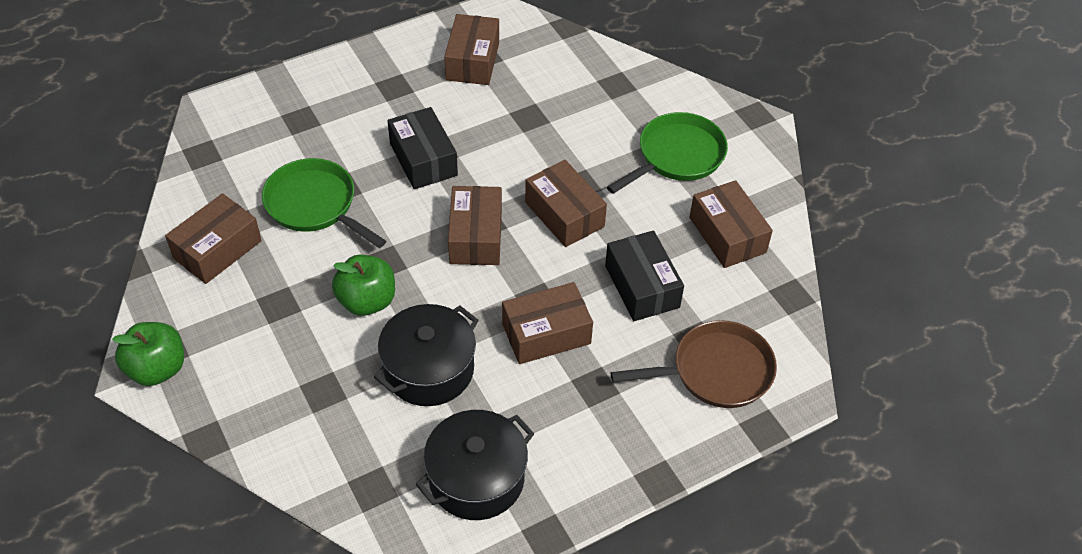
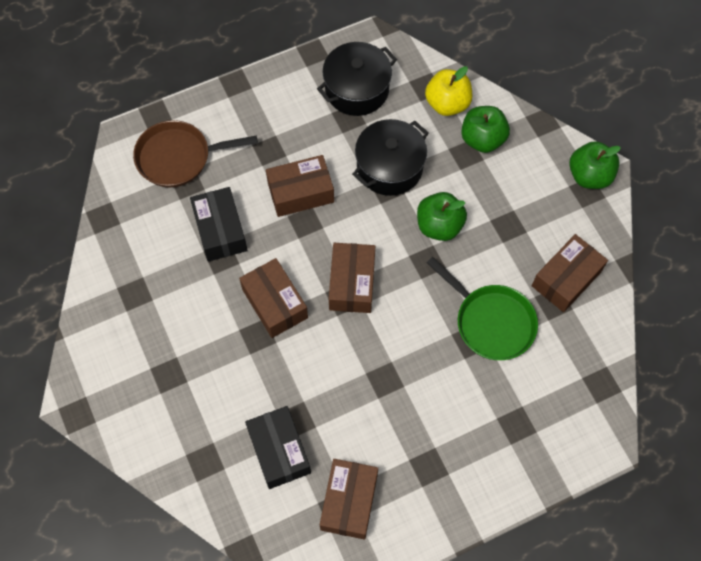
camera: 175 degrees left, 15 degrees up
black box [387,107,458,189] -> black box moved to [245,406,311,489]
green pan [607,112,728,194] -> none
brown box [689,180,773,268] -> none
none -> yellow apple [425,66,472,116]
none -> green apple [461,106,510,153]

